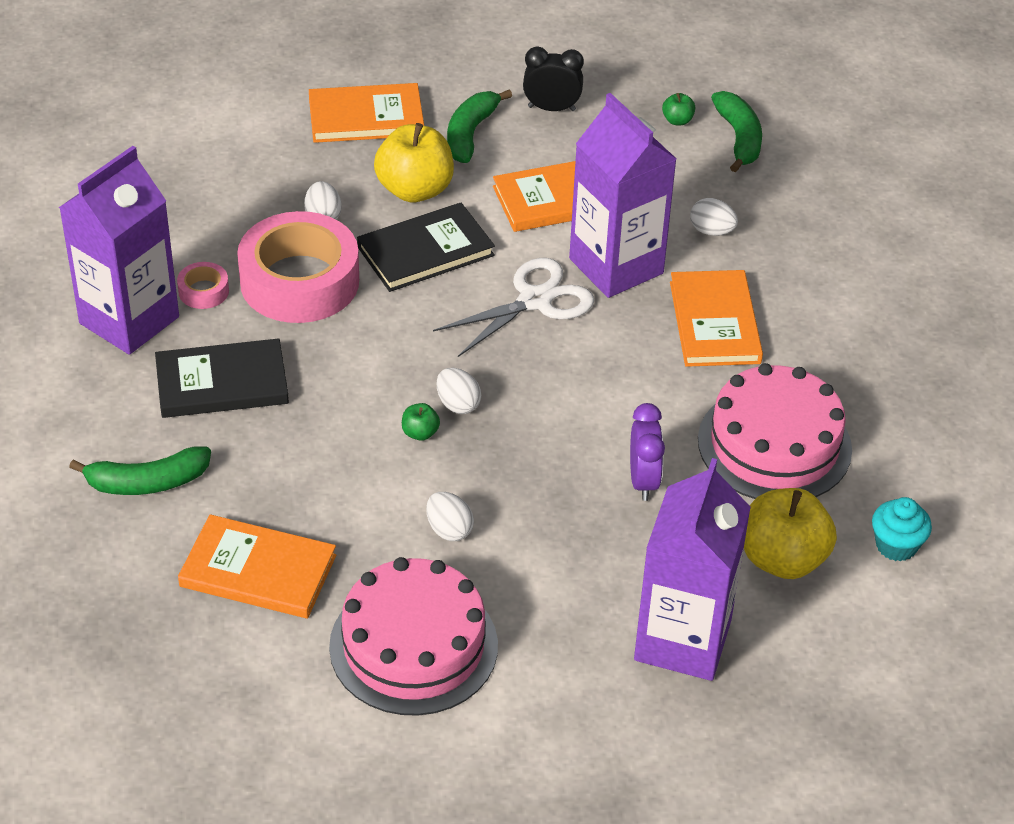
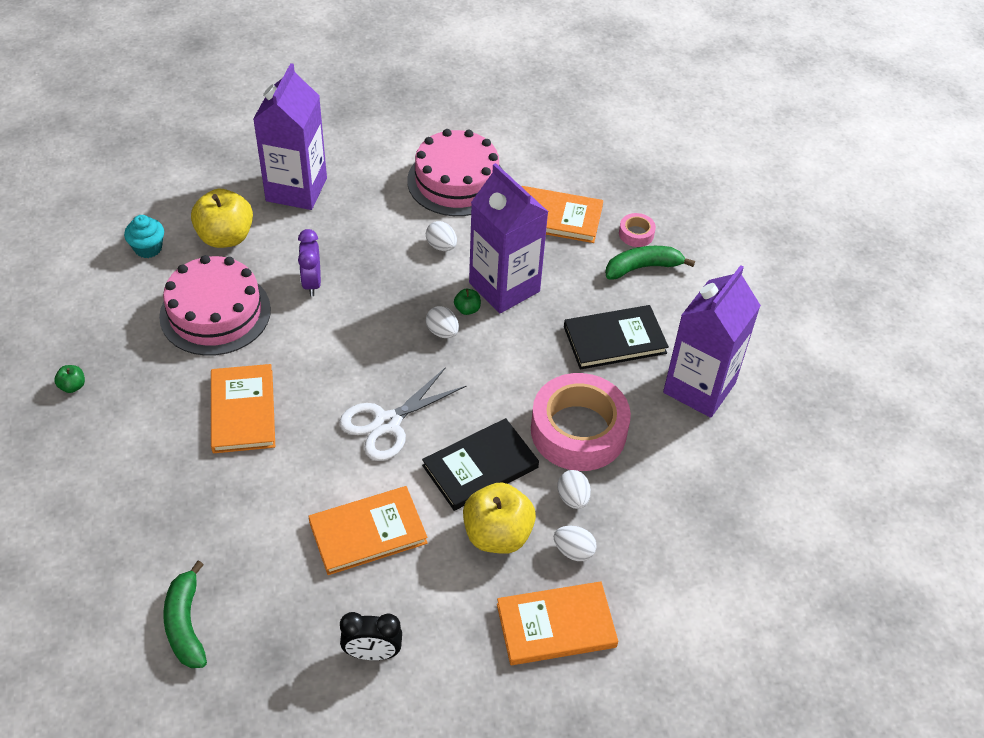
camera: 175 degrees right, 5 degrees up
pink tape [177,262,229,309] -> pink tape moved to [619,213,656,247]
green banana [447,90,512,163] -> none
purple carton [569,93,676,298] -> purple carton moved to [469,163,548,313]
green apple [662,93,695,125] -> green apple moved to [54,365,85,393]
white egg [690,198,738,236] -> white egg moved to [554,526,596,561]

